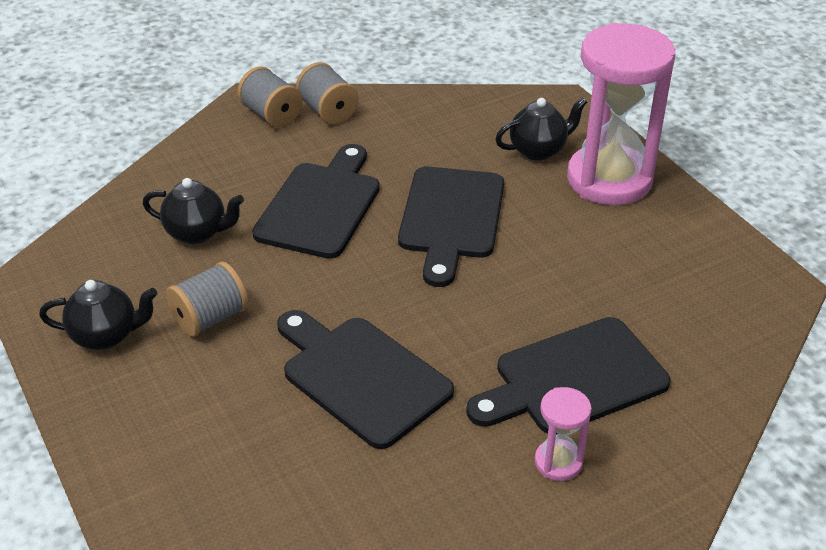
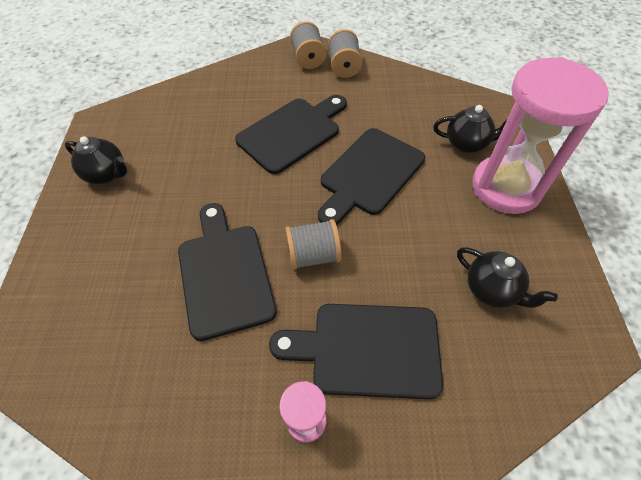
camera: 30 degrees right, 15 degrees up
black teapot [143,178,244,244] -> black teapot moved to [457,247,558,308]
grey spool [166,262,248,337] -> grey spool moved to [285,219,342,270]

